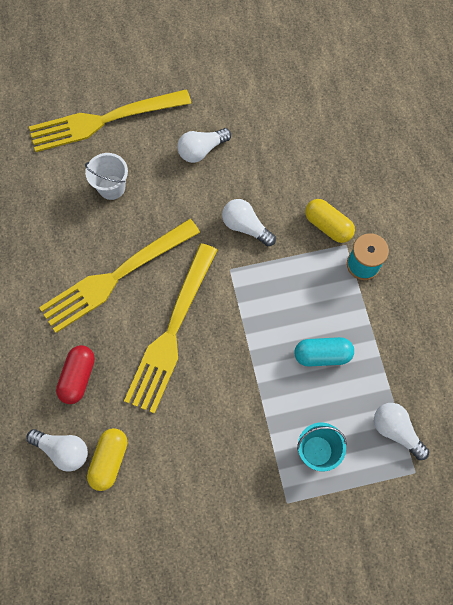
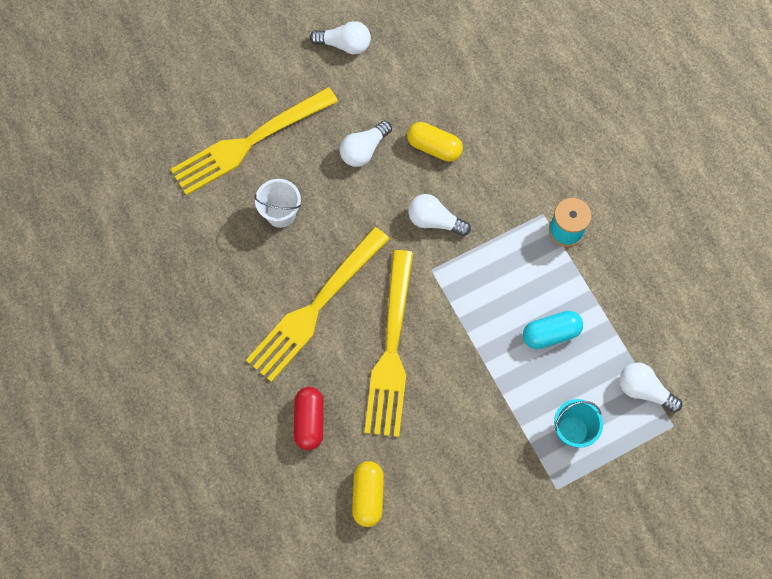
camera: 15 degrees left, 0 degrees up
white light bulb [27,429,88,472] -> white light bulb moved to [310,21,371,54]
yellow capsule [305,199,355,243] -> yellow capsule moved to [407,122,463,162]

